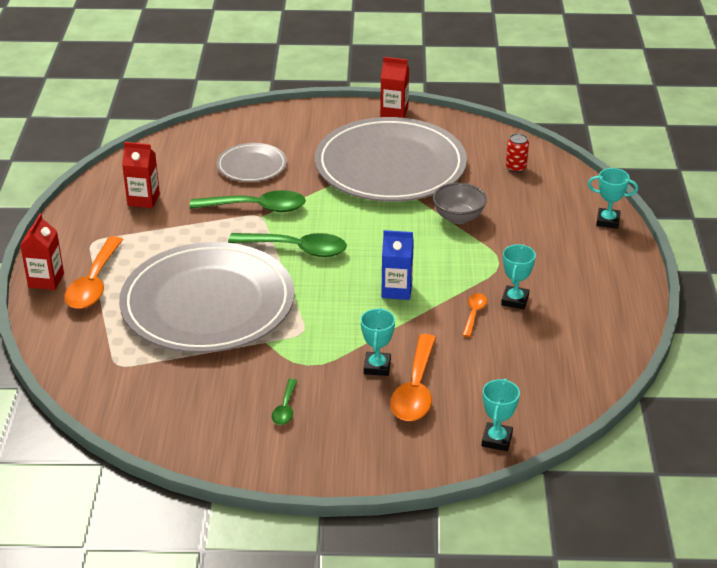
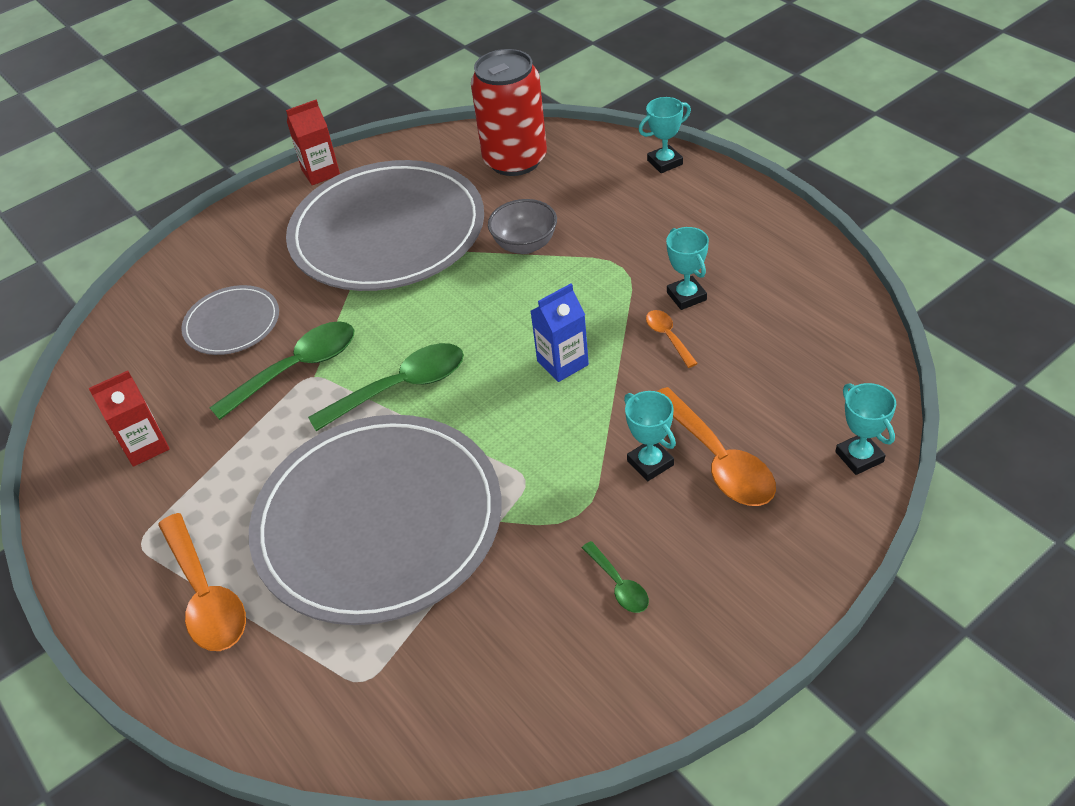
camera: 35 degrees left, 10 degrees up
red carton [20,214,64,290] -> none
red can [506,133,529,173] -> red can [471,49,547,176], size x2.49

